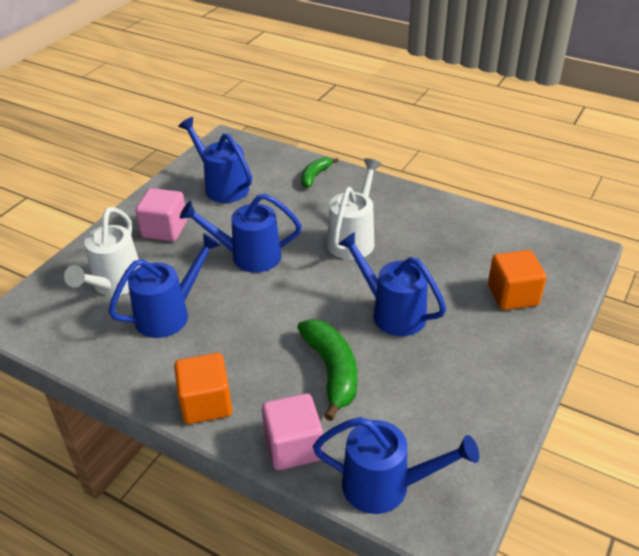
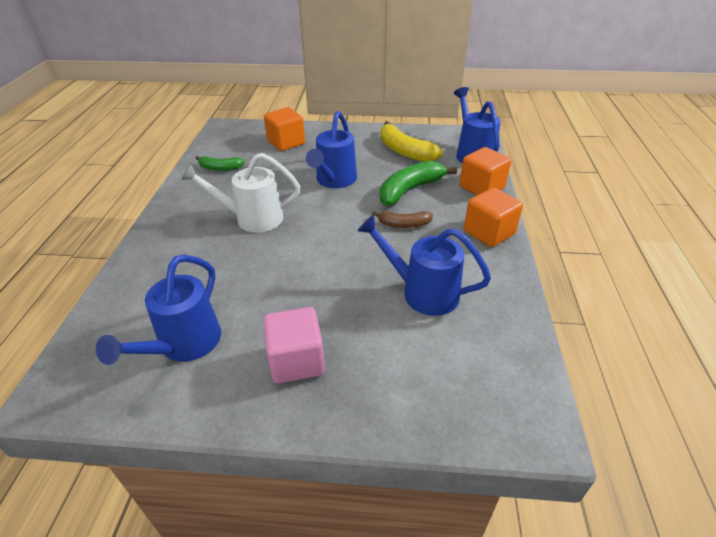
camera: 115 degrees left, 0 degrees up
white watering can [64,207,141,296] -> none
blue watering can [180,194,302,273] -> none
pink cube [262,393,323,470] -> orange cube [460,147,511,195]
green banana [301,157,338,188] -> green banana moved to [196,156,245,171]
none -> brown banana [372,211,433,228]
none -> yellow banana [380,121,443,162]

